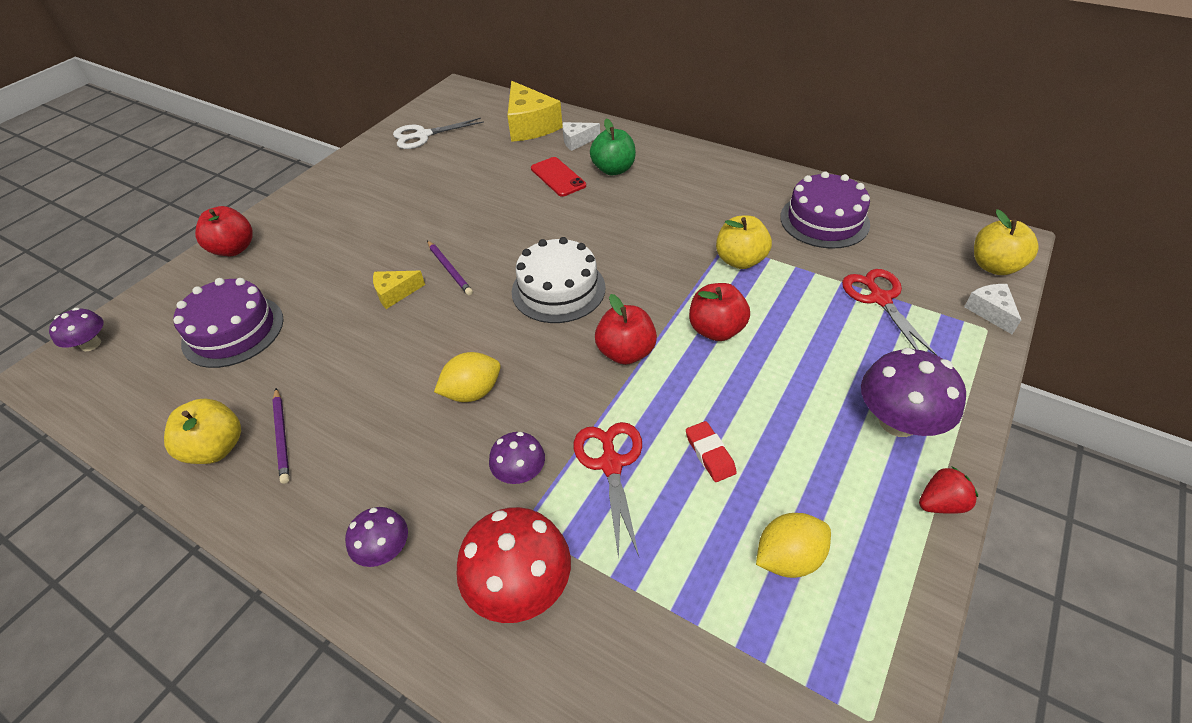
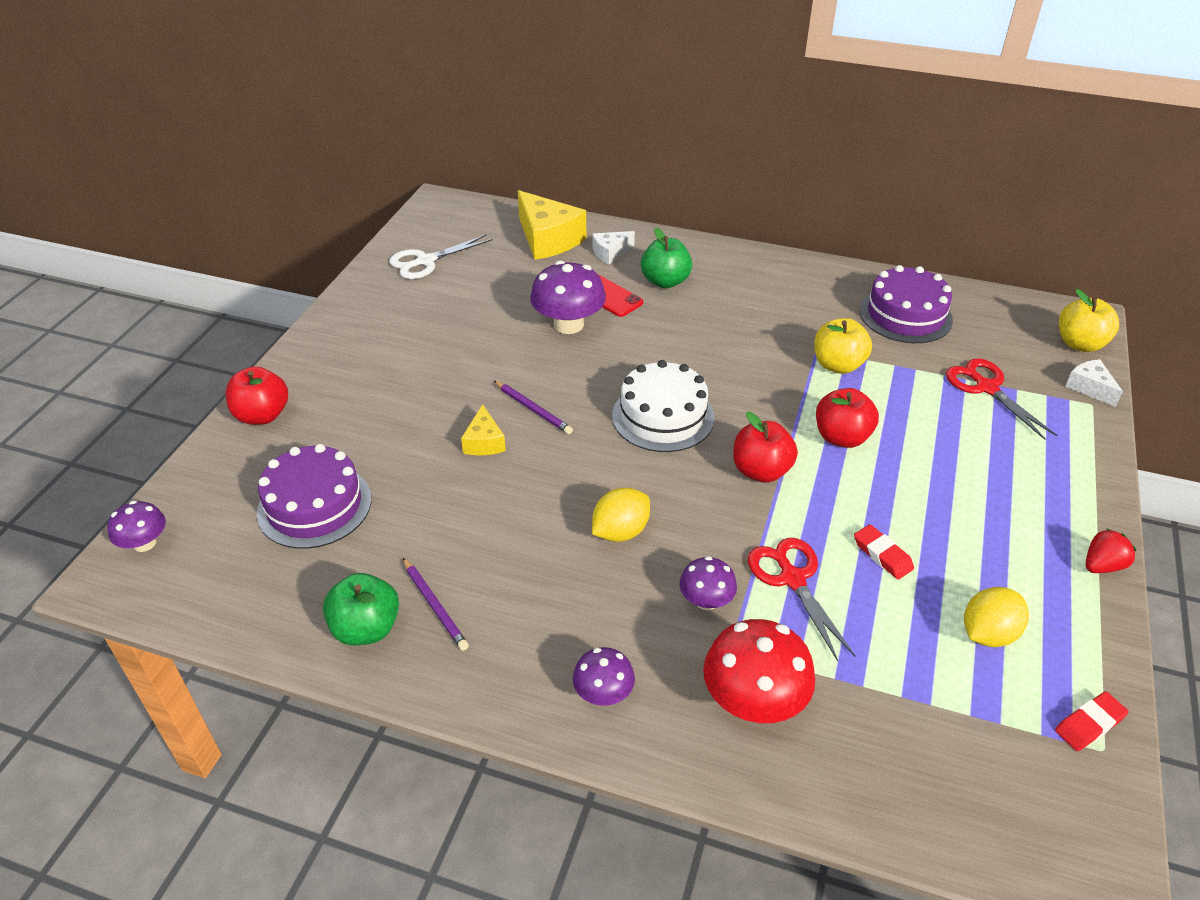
camera: 15 degrees left, 5 degrees down
yellow apple [164,399,241,464] -> green apple [323,573,399,646]
yellow cheese [373,271,425,309] -> yellow cheese turned 60 degrees counterclockwise [461,404,506,455]
purple mushroom [861,348,966,437] -> purple mushroom moved to [530,261,606,334]
none -> red eraser [1055,691,1129,751]

